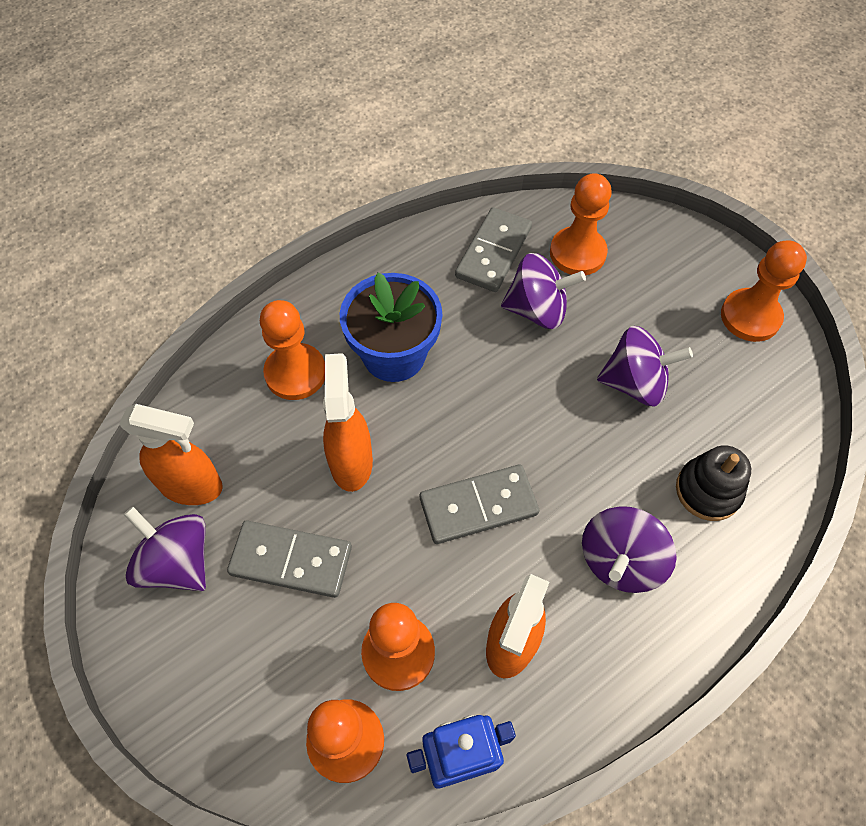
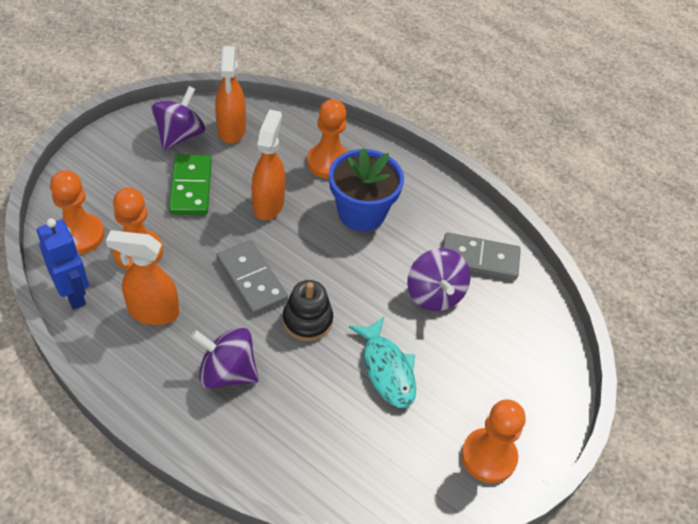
camera: 70 degrees right, 10 degrees down
grey domino [227,520,352,598] -> green domino [169,155,212,215]
orange spray bottle [323,353,373,492] -> orange spray bottle turned 60 degrees counterclockwise [252,109,285,220]
orange pawn [550,173,612,275] -> none
purple spinning top [597,326,693,407] -> turquoise fish [349,317,416,408]
black stacking toy [676,445,751,521] -> black stacking toy moved to [283,280,333,341]

